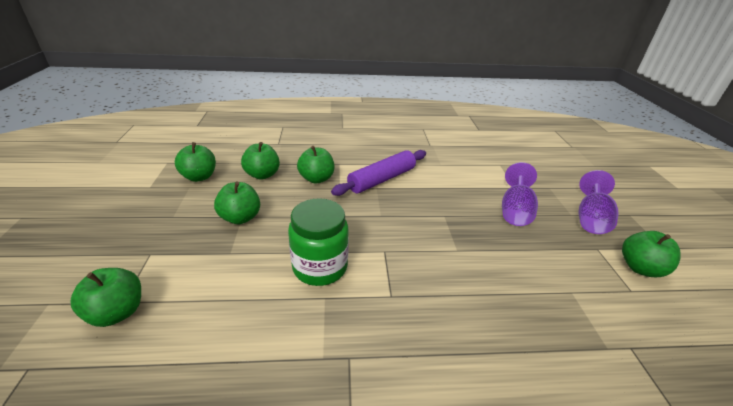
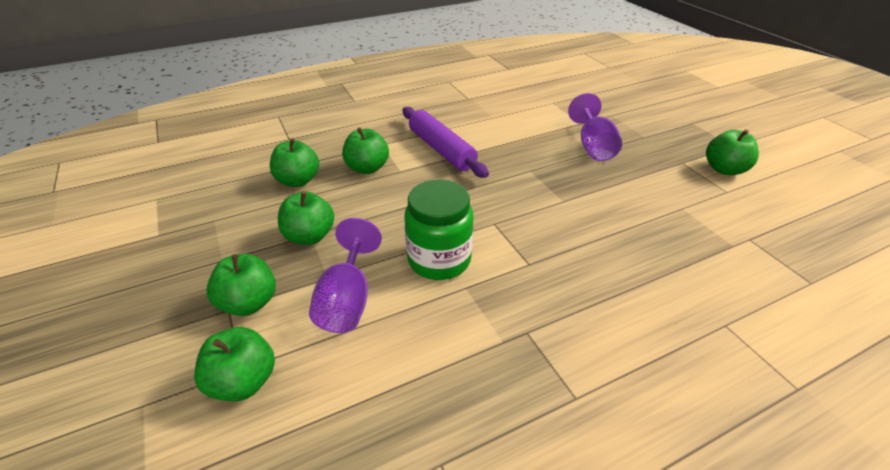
camera: 20 degrees left, 5 degrees up
green apple [175,142,216,182] -> green apple moved to [207,254,276,316]
purple rolling pin [331,150,426,196] -> purple rolling pin turned 60 degrees counterclockwise [403,107,489,178]
purple goblet [578,170,619,234] -> purple goblet moved to [309,218,382,333]

